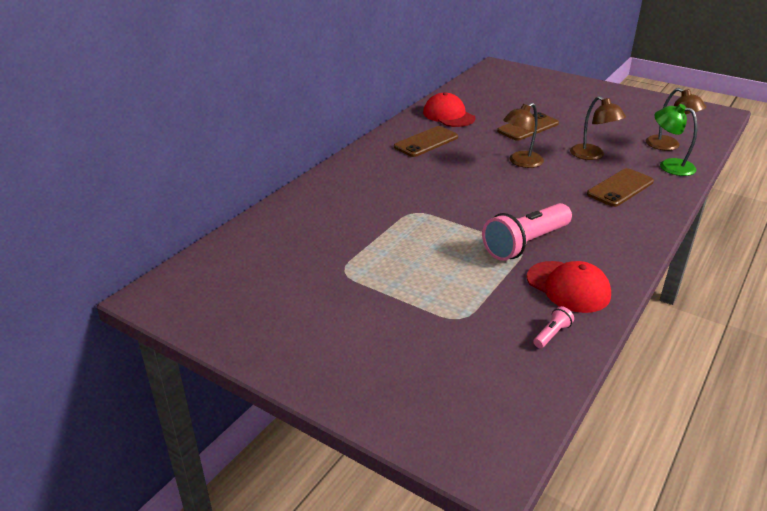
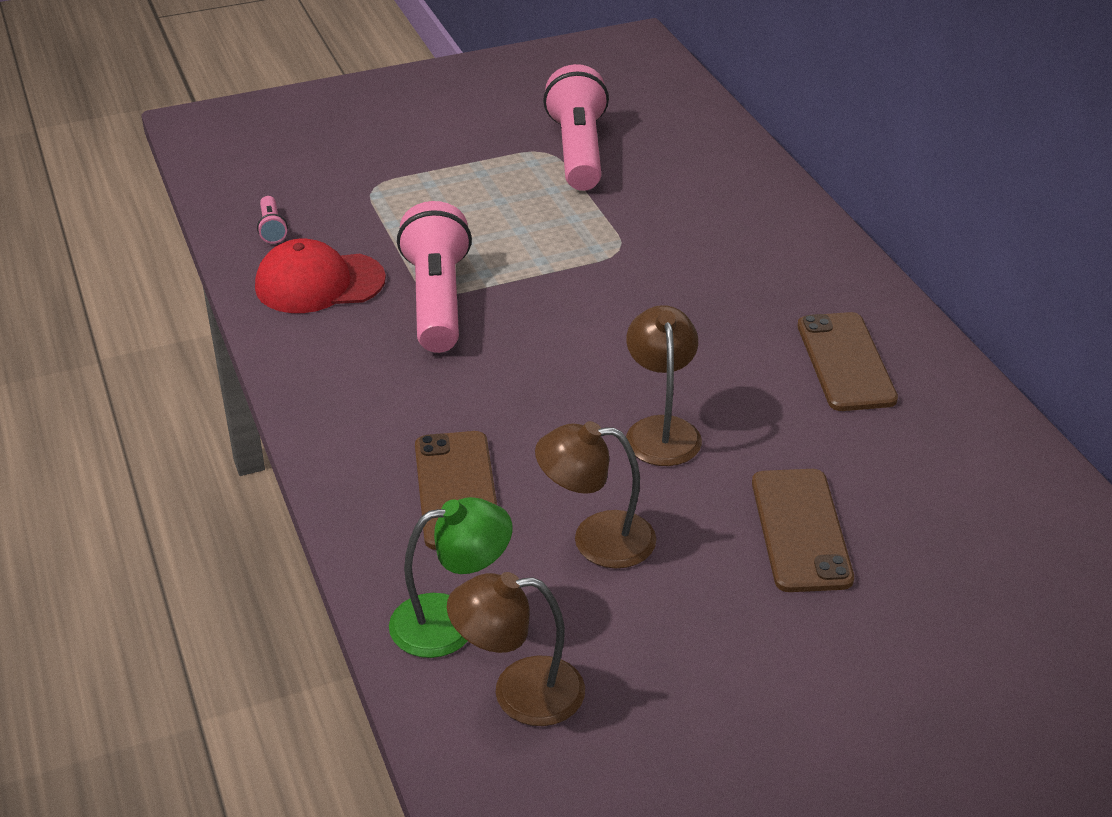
camera: 125 degrees right, 5 degrees up
red cap [423,92,475,127] -> none
none -> pink flashlight [543,64,609,191]

